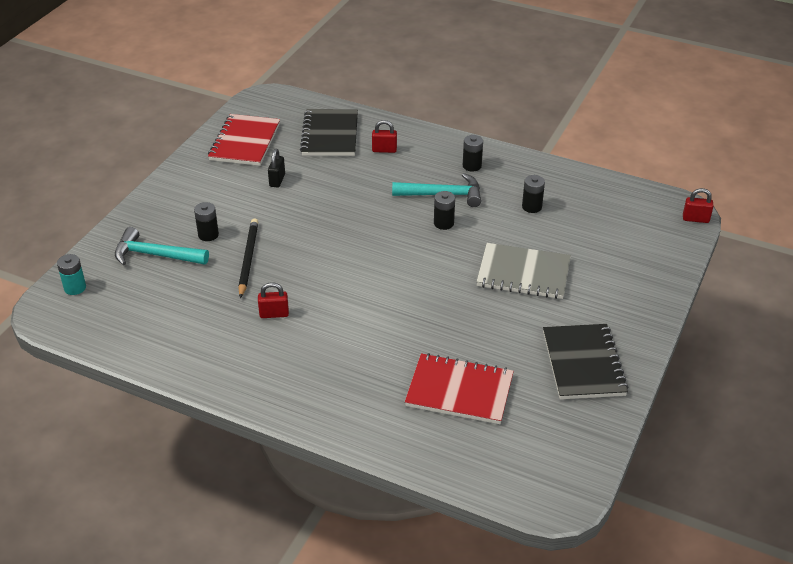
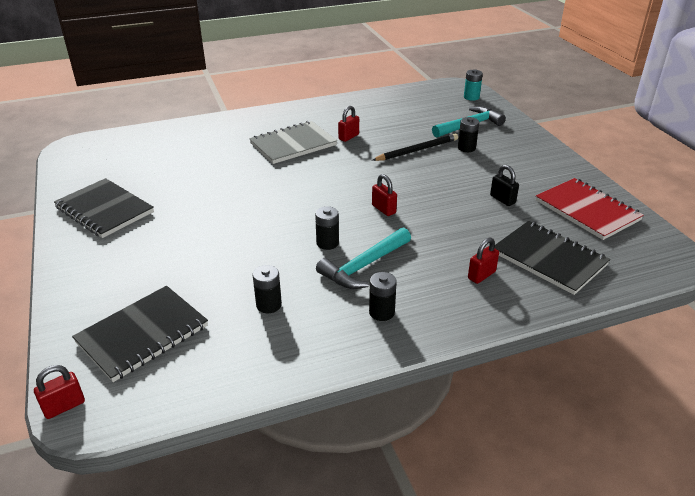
camera: 135 degrees right, 5 degrees down
black pencil [238,218,258,298] -> black pencil turned 75 degrees counterclockwise [373,134,458,161]
red notebook [405,353,514,424] -> none
grey notebook [476,243,571,299] -> grey notebook moved to [249,121,337,164]
none -> black notebook [72,286,208,382]
none -> red padlock [372,174,397,216]

